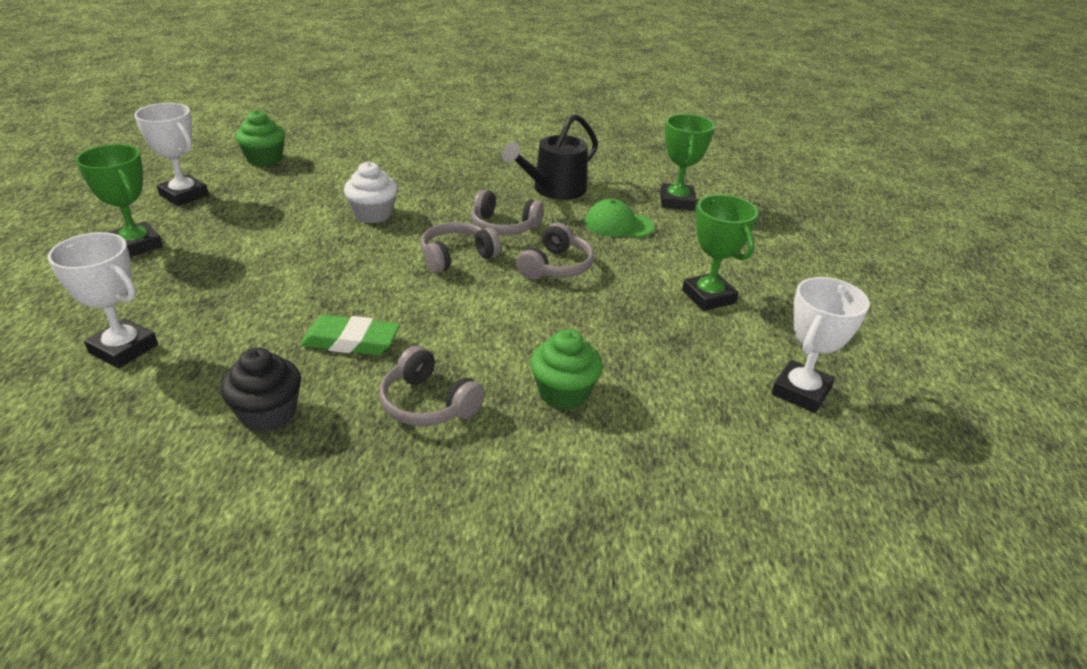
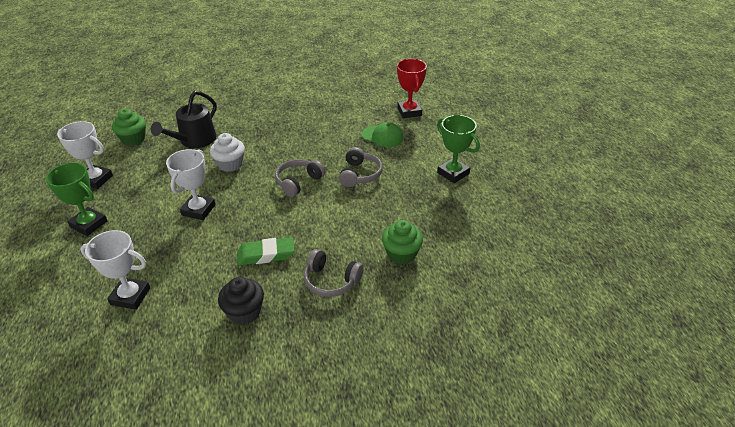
camera: 15 degrees left, 5 degrees up
grey headphones [471,190,544,236] -> none
black watering can [502,114,598,200] -> black watering can moved to [151,91,217,148]
green cap [585,199,654,237] -> green cap turned 150 degrees counterclockwise [362,122,404,147]
green trophy [660,114,715,210] -> red trophy [397,59,427,118]
white trophy [771,277,870,413] -> white trophy moved to [166,149,216,220]

